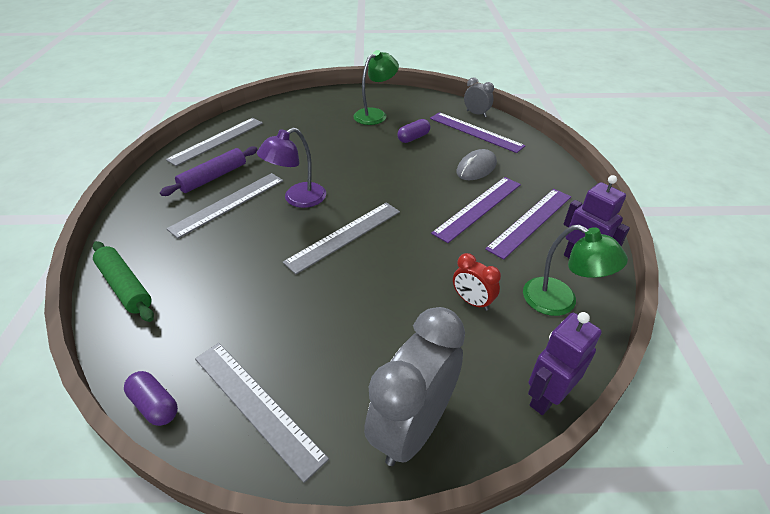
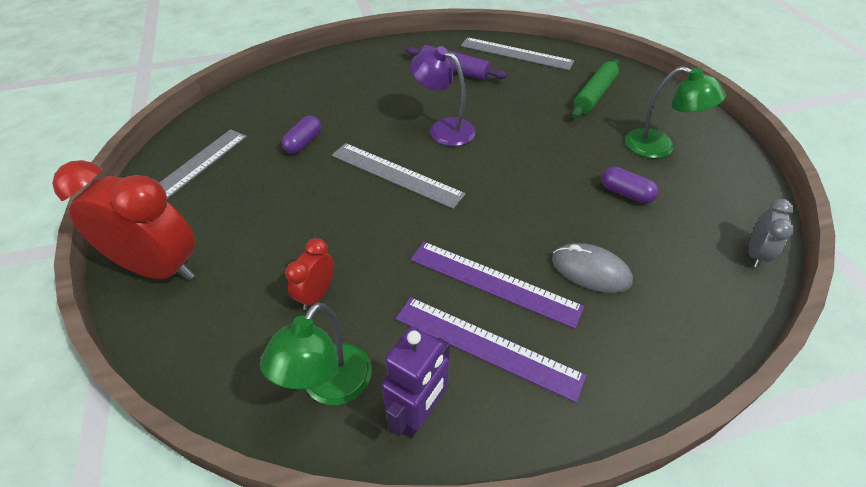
camera: 75 degrees right, 5 degrees up
green rolling pin [93,241,154,322] -> green rolling pin moved to [572,59,620,118]
purple capsule [124,371,178,426] -> purple capsule moved to [282,115,321,154]
grey ruler [166,173,283,239] -> none
grey clock [364,307,465,466] -> red clock [52,160,195,280]
purple ruler [430,112,525,153] -> none
purple robot [528,312,602,415] -> none

